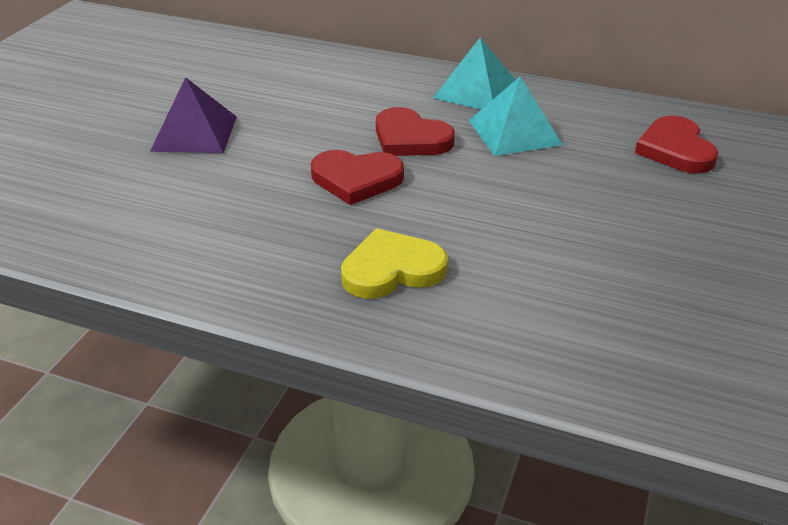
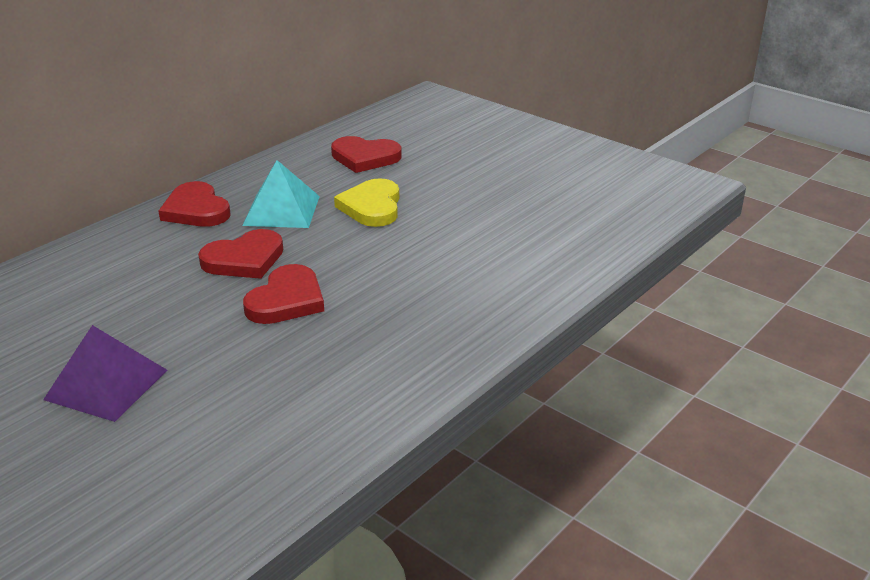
camera: 70 degrees left, 5 degrees down
yellow heart [341,228,448,299] -> yellow heart moved to [334,178,399,227]
turquoise pyramid [433,38,516,109] -> red heart [158,181,231,227]

